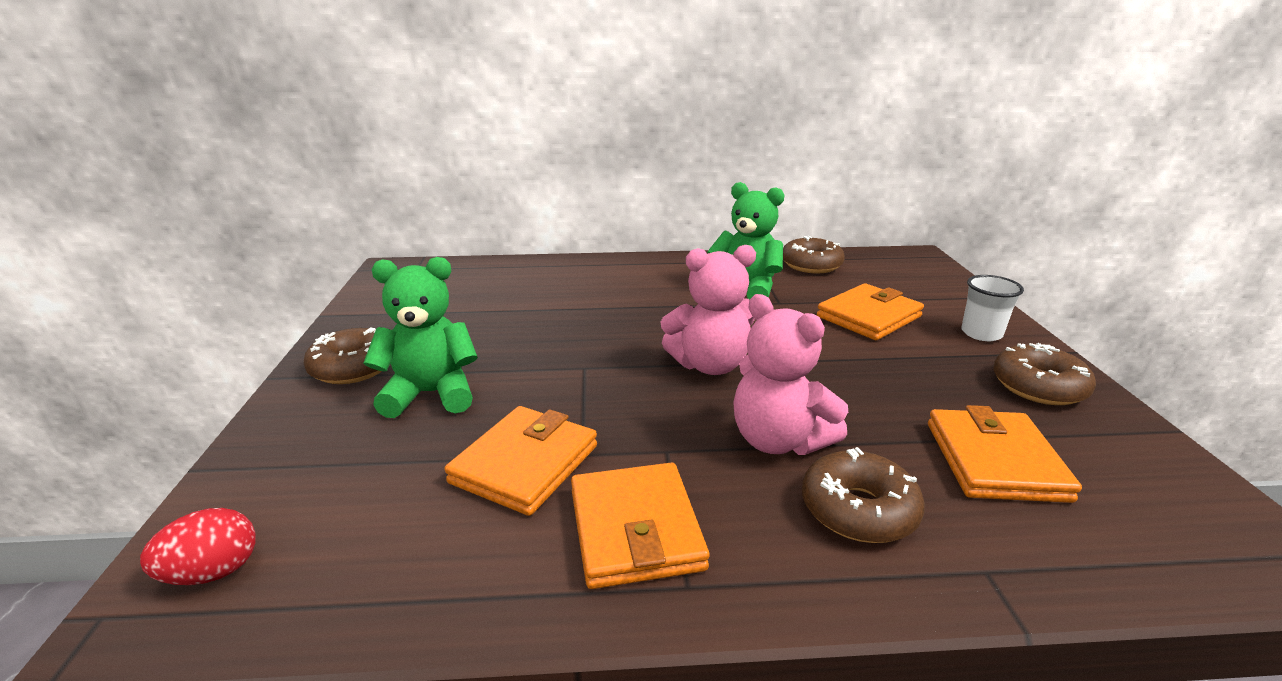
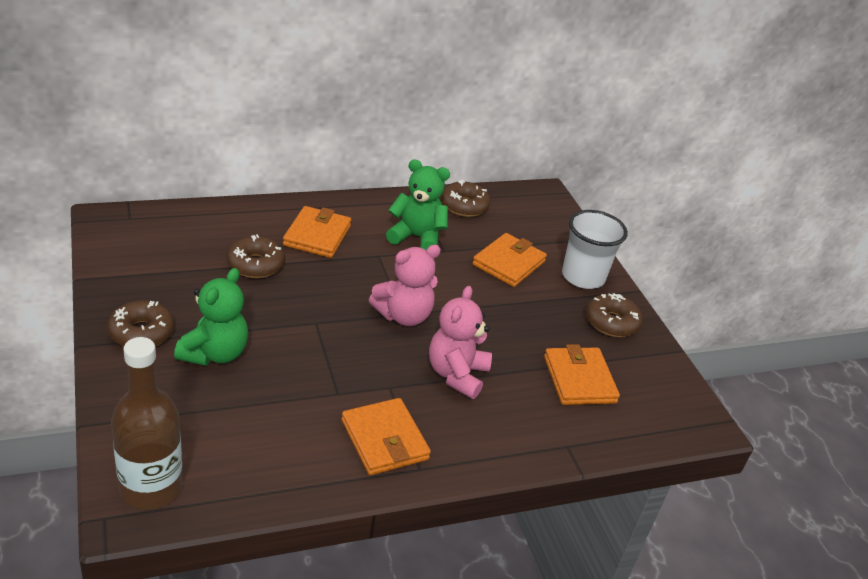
camera: 20 degrees left, 10 degrees up
red egg [140,508,256,585] -> brown bottle [111,337,183,510]
green teddy bear [363,257,478,418] -> green teddy bear turned 135 degrees clockwise [174,268,248,366]
orange wallet [444,406,597,516] -> orange wallet moved to [283,206,351,258]
pink teddy bear [733,294,848,455] -> pink teddy bear turned 75 degrees clockwise [429,286,492,399]
brown donut [802,447,925,543] -> brown donut moved to [227,234,285,278]
white cup [961,275,1024,341] -> white cup [562,210,628,289], size x1.66

